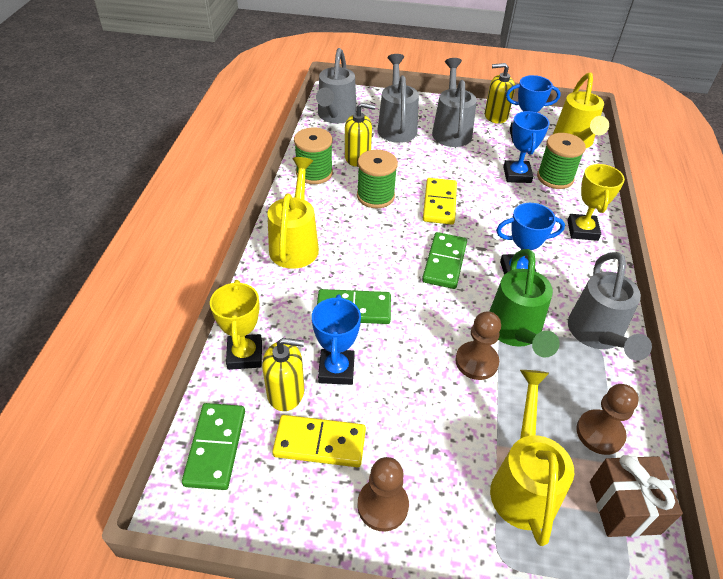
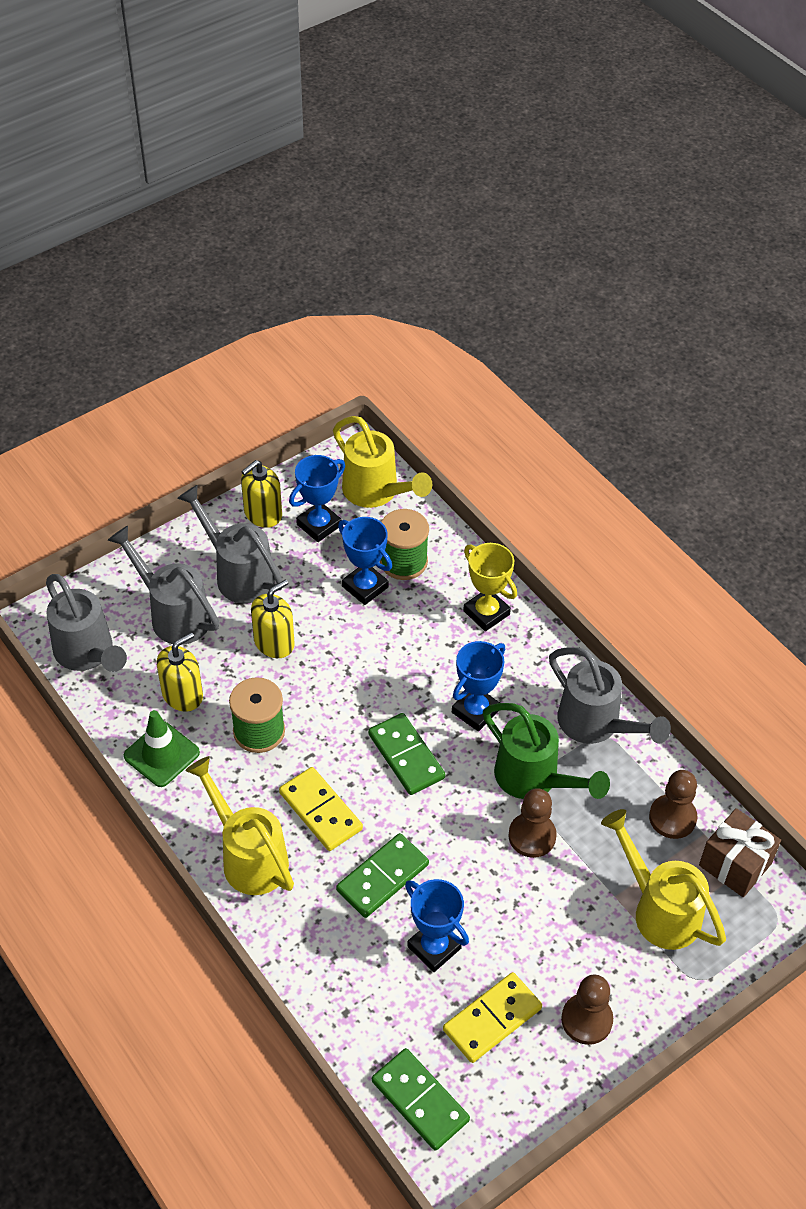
camera: 45 degrees left, 5 degrees up
yellow trophy [210,280,262,370] -> none
yellow soap dispenser [262,338,304,411] -> yellow soap dispenser moved to [251,579,295,658]
green spool [294,128,333,184] -> green traffic cone [124,710,200,787]
yellow domino [423,178,457,225] -> yellow domino moved to [279,767,363,851]

